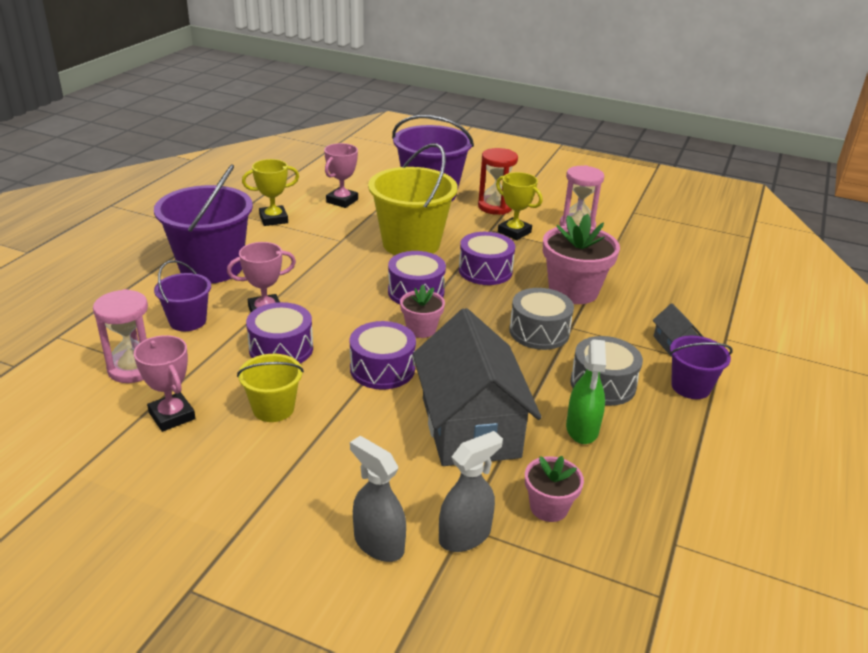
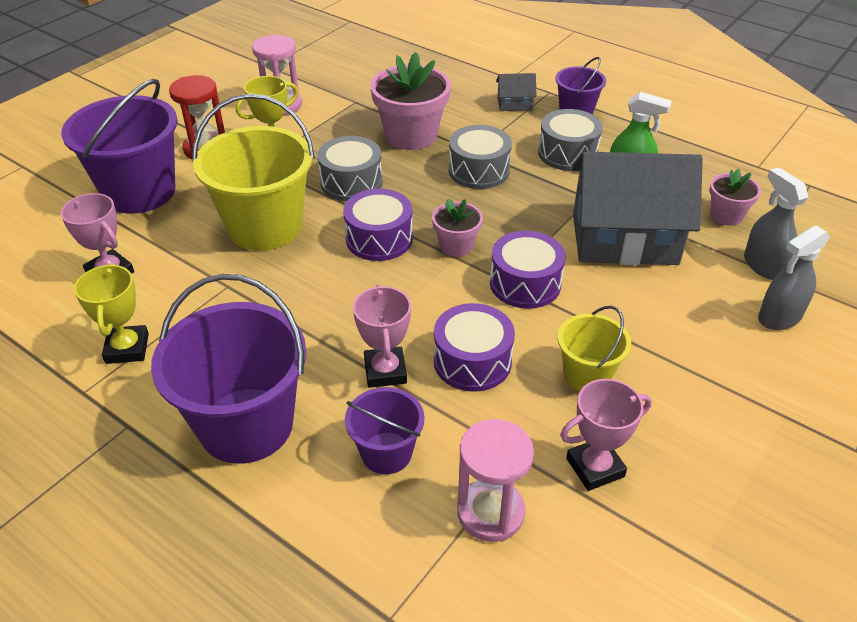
camera: 75 degrees left, 10 degrees up
purple drum [459,232,515,285] -> grey drum [317,136,383,201]

